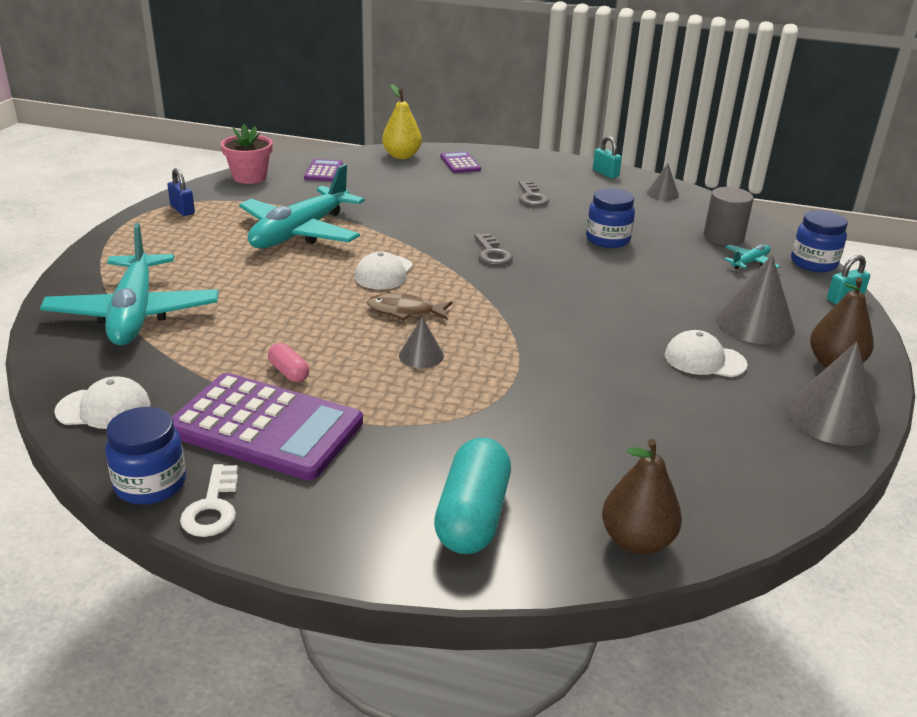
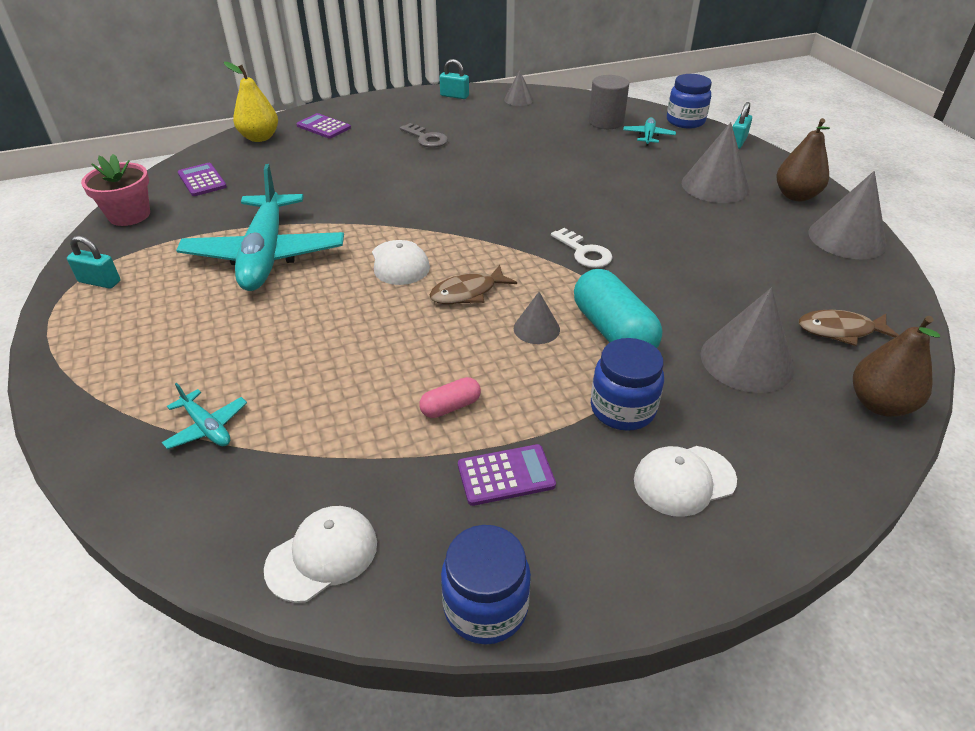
camera: 35 degrees left, 10 degrees up
turquoise plane [40,223,219,345] -> turquoise plane [162,383,247,449], size x0.42
blue padlock [167,168,195,216] -> turquoise padlock [67,236,120,289]
purple calculator [172,373,363,481] -> purple calculator [458,444,556,506], size x0.46
white key [180,464,238,537] -> white key moved to [551,228,613,268]
pink capsule [268,343,310,382] -> pink capsule turned 45 degrees counterclockwise [419,377,481,418]
turquoise capsule [434,438,511,554] -> turquoise capsule moved to [574,269,662,348]
grey key [474,233,513,265] -> none
blue jar [586,188,635,248] -> blue jar moved to [591,338,664,431]
white cap [665,330,747,377] -> white cap moved to [634,446,737,517]
none -> grey cone [701,288,794,393]
none -> brown fish [799,310,899,346]

